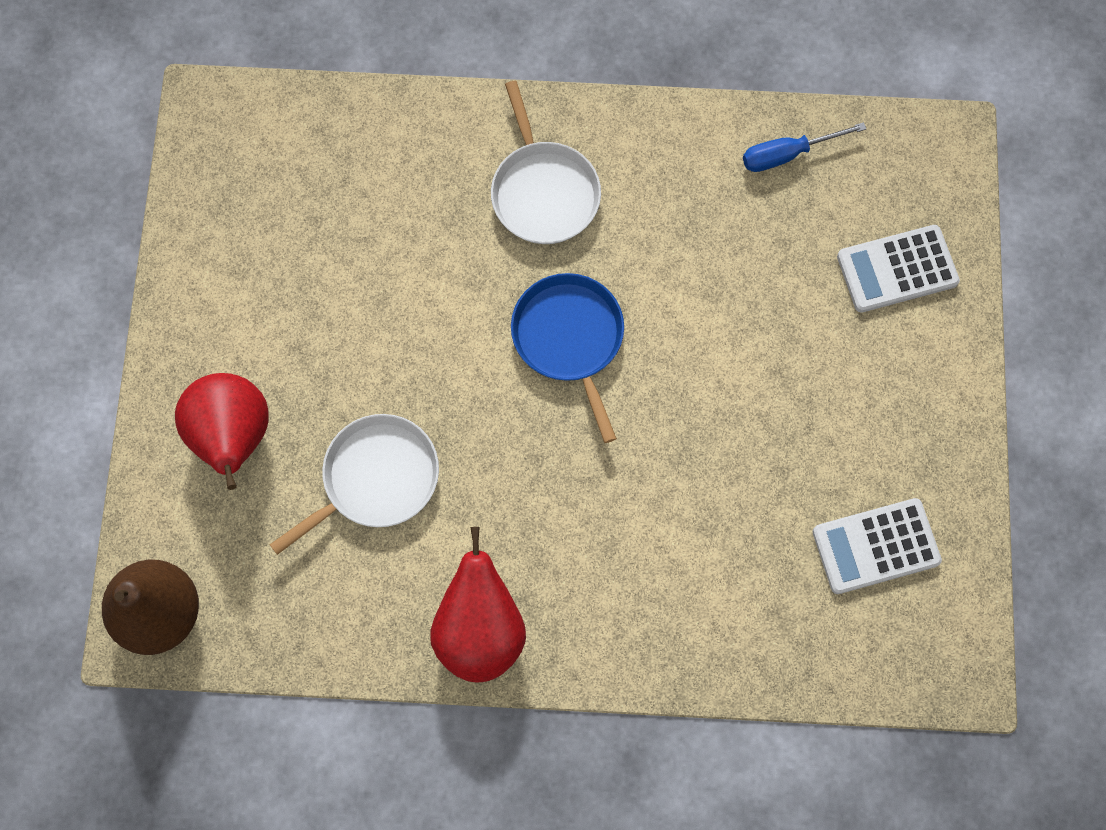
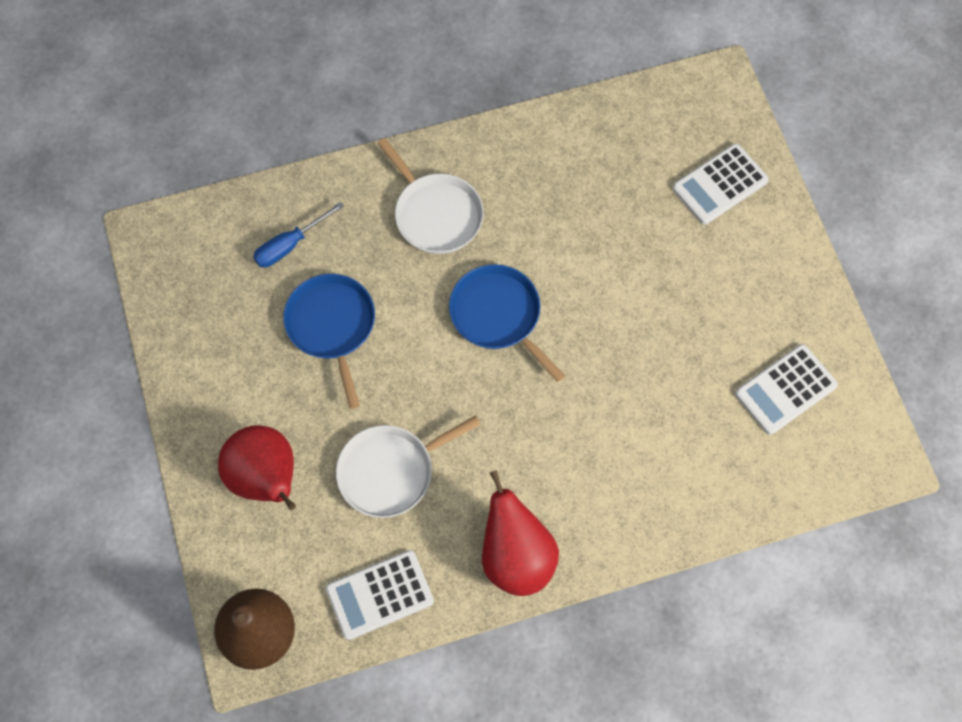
camera: 20 degrees left, 5 degrees down
white pan [270,414,439,555] -> white pan turned 150 degrees counterclockwise [336,415,480,518]
blue screwdriver [743,122,867,172] -> blue screwdriver moved to [253,202,344,268]
none -> blue pan [283,274,375,409]
none -> white calculator [326,550,434,640]

